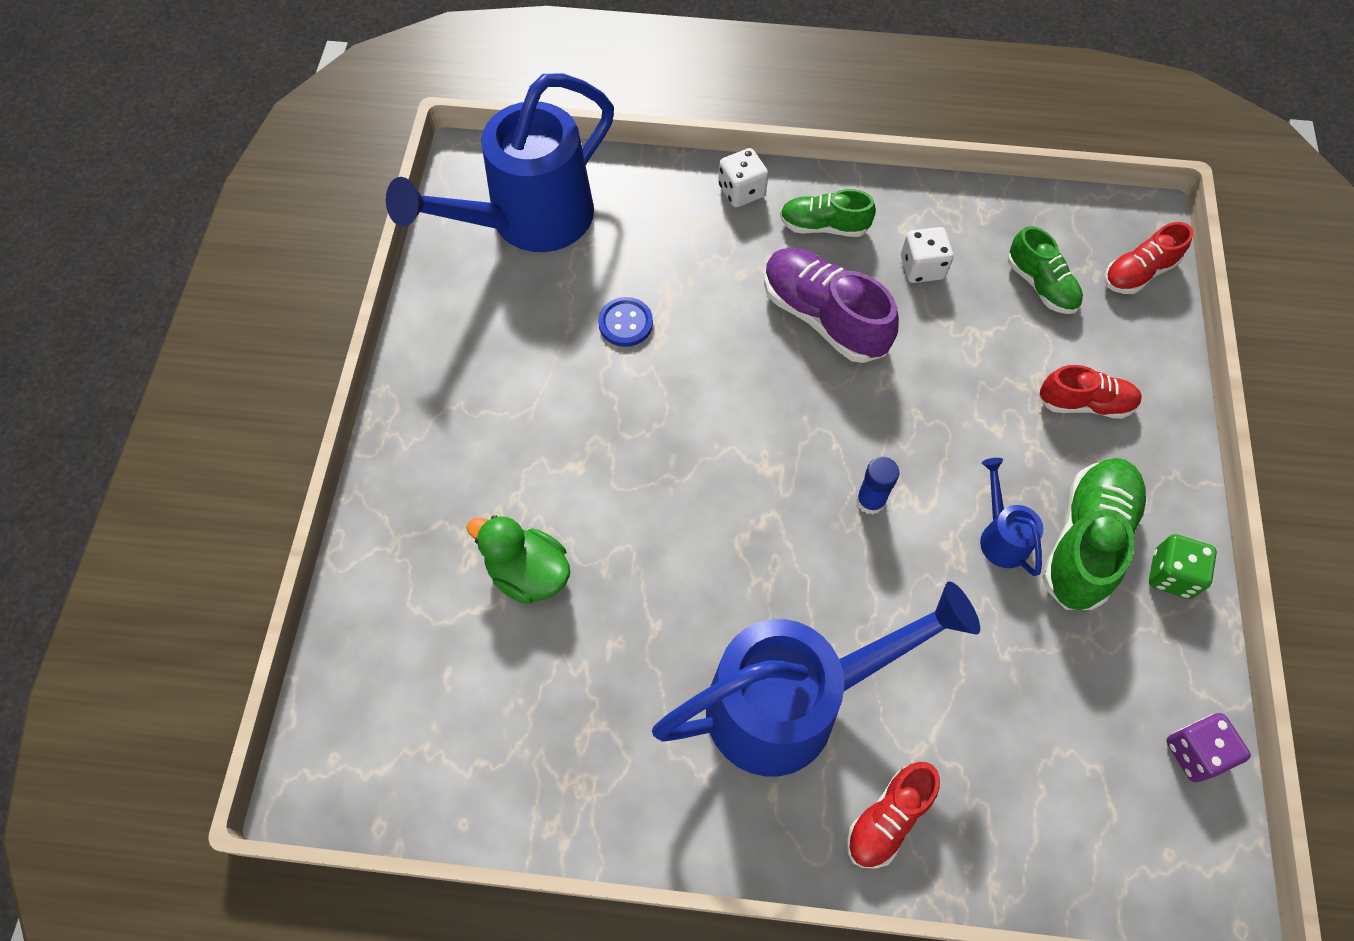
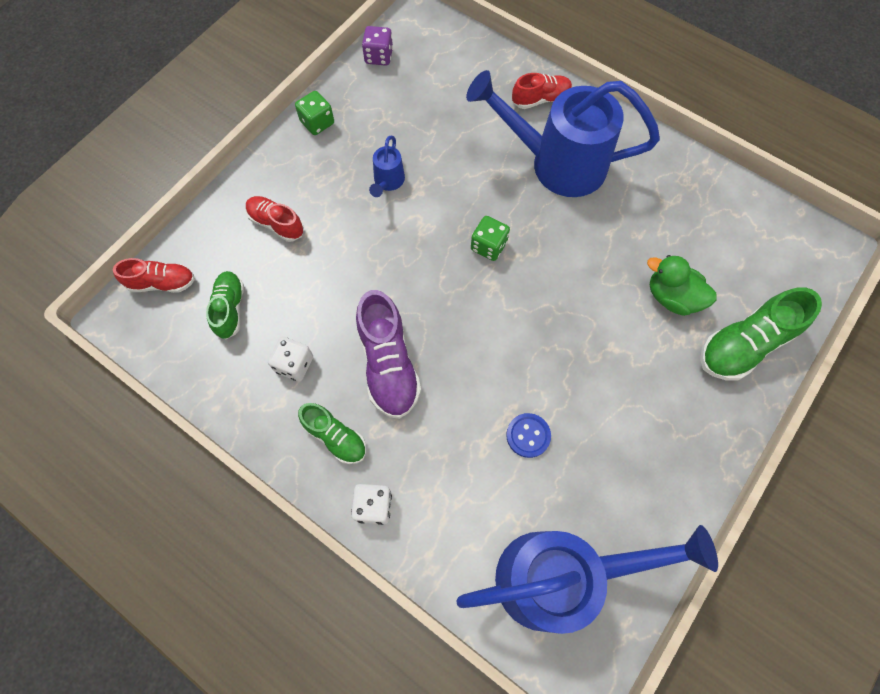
camera: 150 degrees left, 5 degrees up
green duck [467,515,570,604] -> green duck turned 150 degrees clockwise [647,255,717,316]
blue glue stick [856,457,899,515] -> none
green shoe [1042,458,1148,610] -> green shoe moved to [700,287,822,381]
none -> green dice [471,216,510,261]

